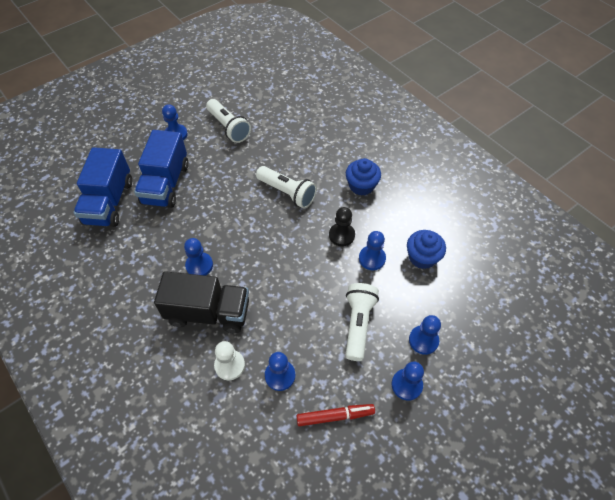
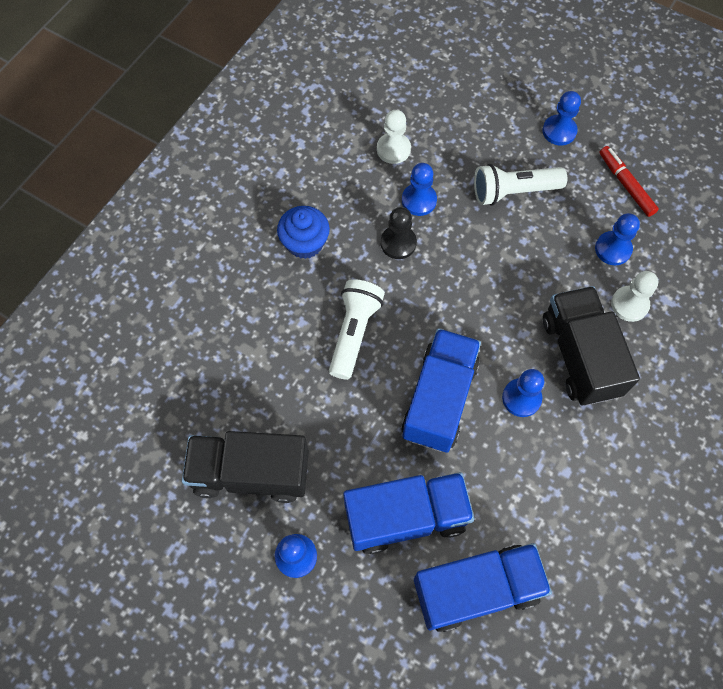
camera: 110 degrees left, 10 degrees up
white flashlight [206,99,251,143] -> black truck [182,431,309,503]
blue cupcake [407,230,446,269] -> white pawn [377,110,411,164]
blue pawn [409,315,441,355] -> none
none -> blue truck [401,328,481,453]

